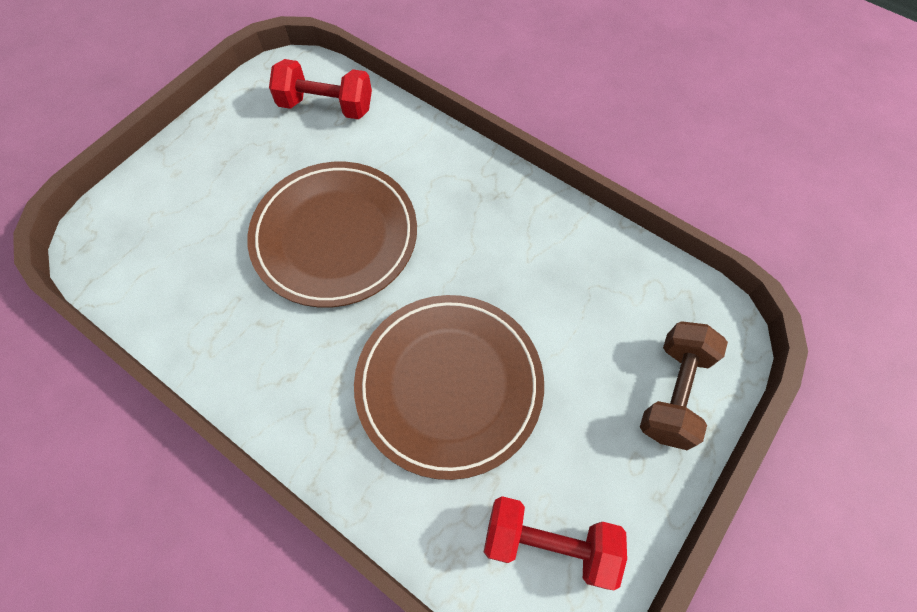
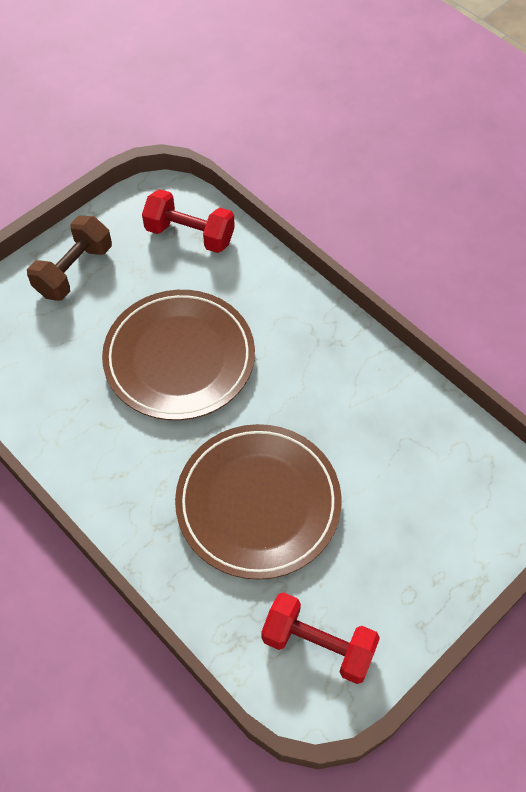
camera: 10 degrees right, 5 degrees down
brown dumbbell [640,321,728,450] -> brown dumbbell moved to [27,216,112,301]

